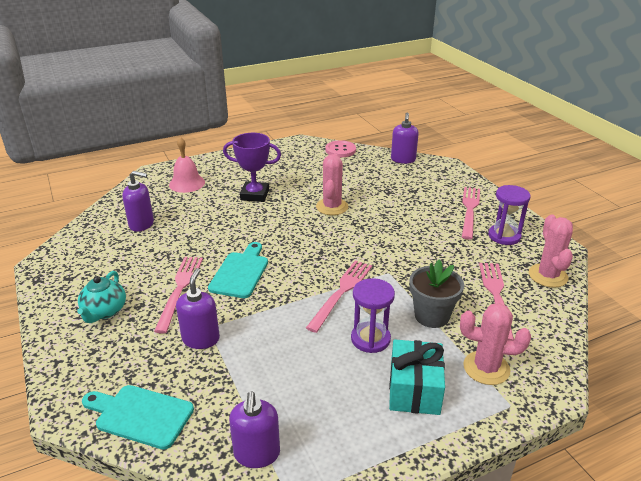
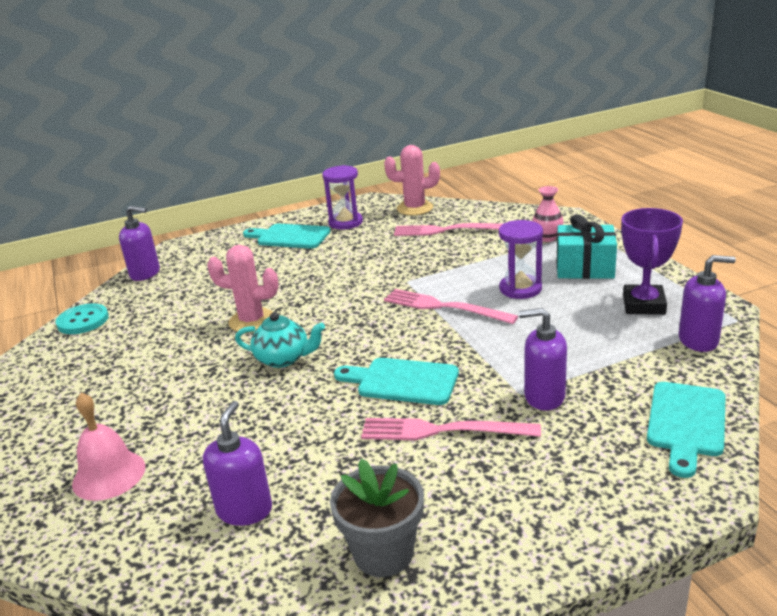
camera: 85 degrees left, 5 degrees down
turquoise teapot [77,271,126,323] -> turquoise teapot moved to [235,312,325,368]
purple trophy [223,133,281,202] -> purple trophy moved to [621,208,683,315]
pink button [325,140,356,157] -> turquoise button [56,304,109,334]
grey flower pot [409,259,464,328] -> grey flower pot moved to [330,459,424,577]
pink cactus [460,303,531,385] -> pink vase [532,186,564,242]
pink fork [462,187,480,240] -> turquoise cutting board [243,224,331,249]

